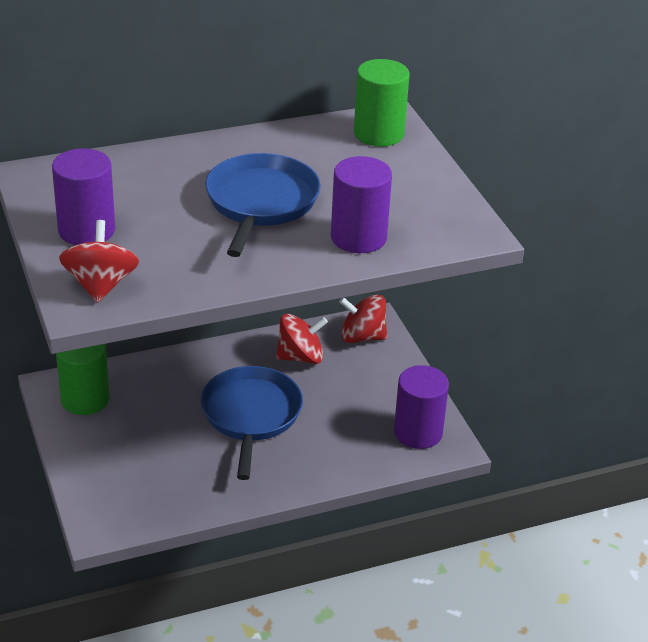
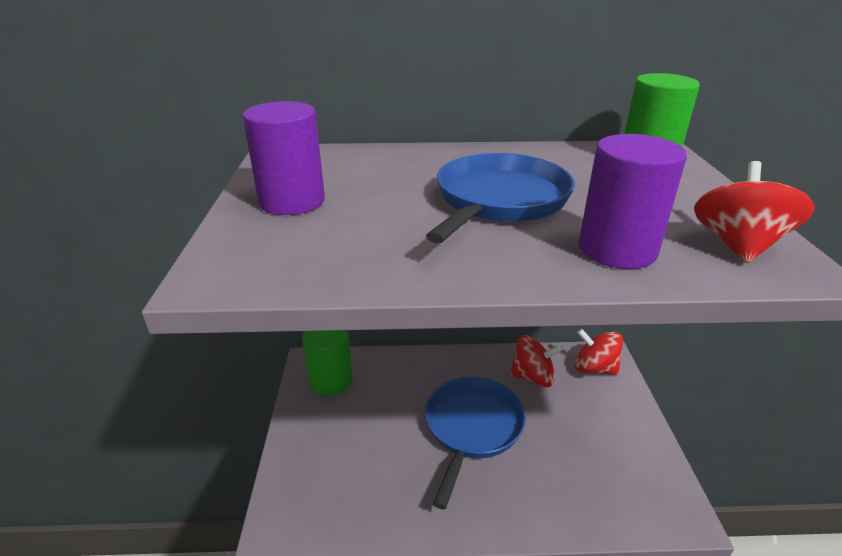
camera: 20 degrees right, 5 degrees down
red spinning top [59,220,139,303] -> red spinning top moved to [694,161,815,263]
purple cylinder [394,365,449,449] -> none

